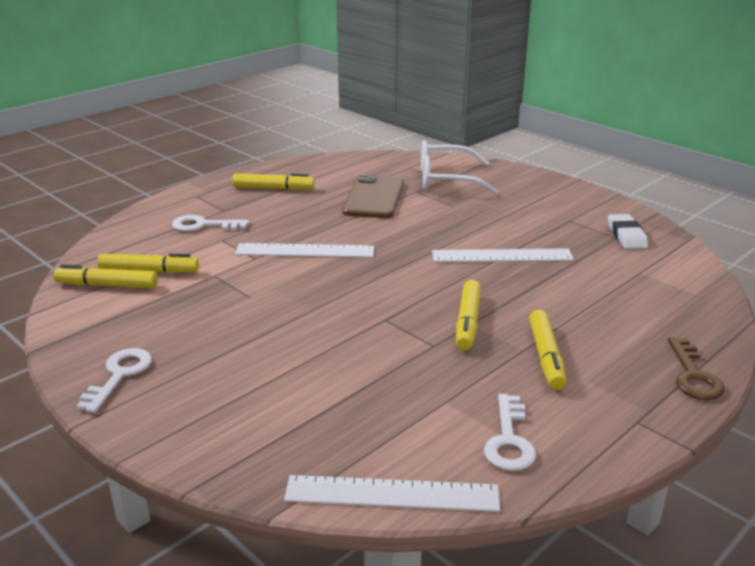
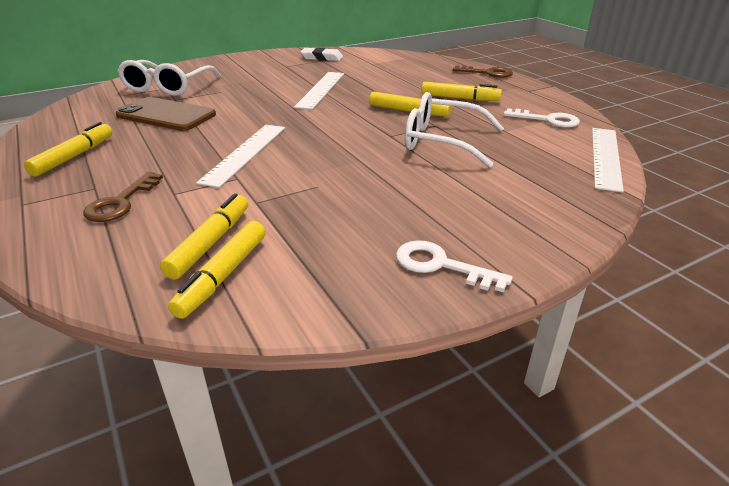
camera: 75 degrees left, 5 degrees up
white key [172,215,249,231] -> brown key [83,172,163,222]
none -> white glasses [405,92,504,168]

